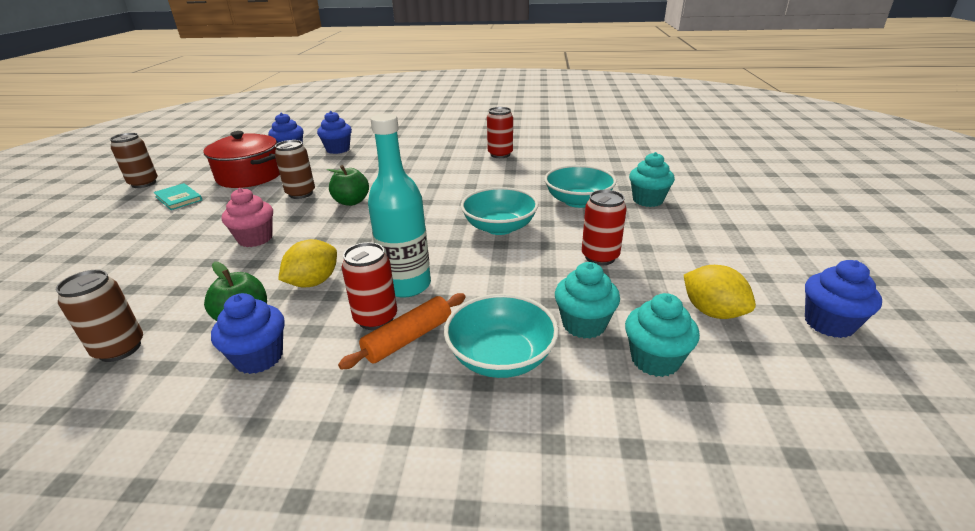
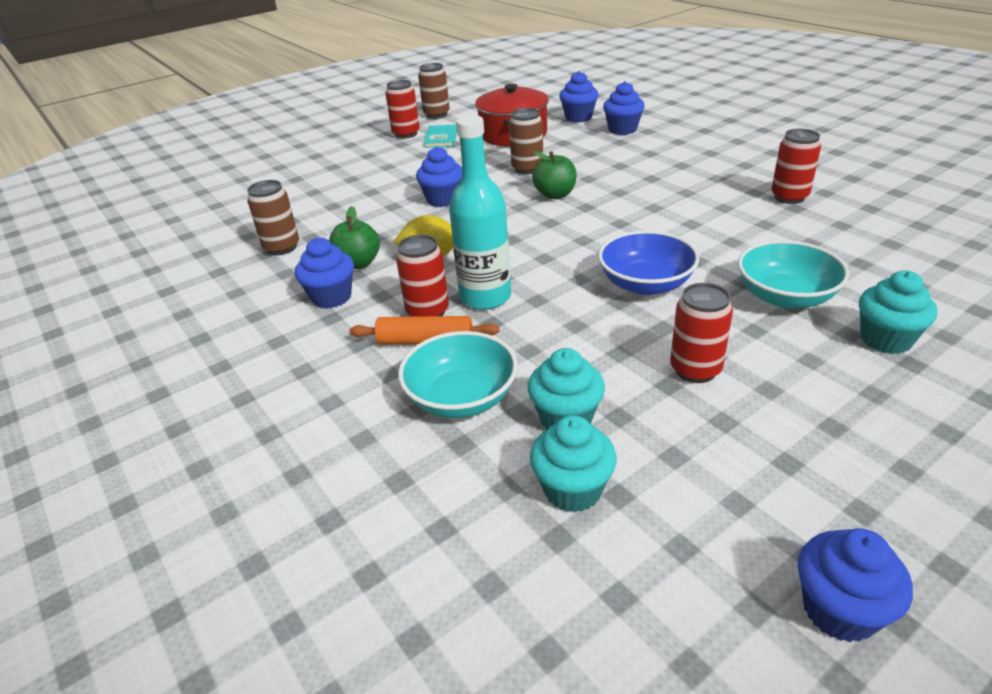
camera: 50 degrees right, 5 degrees up
pink cupcake [222,188,273,247] -> blue cupcake [416,146,462,207]
turquoise bowl [461,187,538,235] -> blue bowl [598,230,699,295]
yellow lemon [684,265,756,319] -> none
none -> red can [385,80,420,139]

